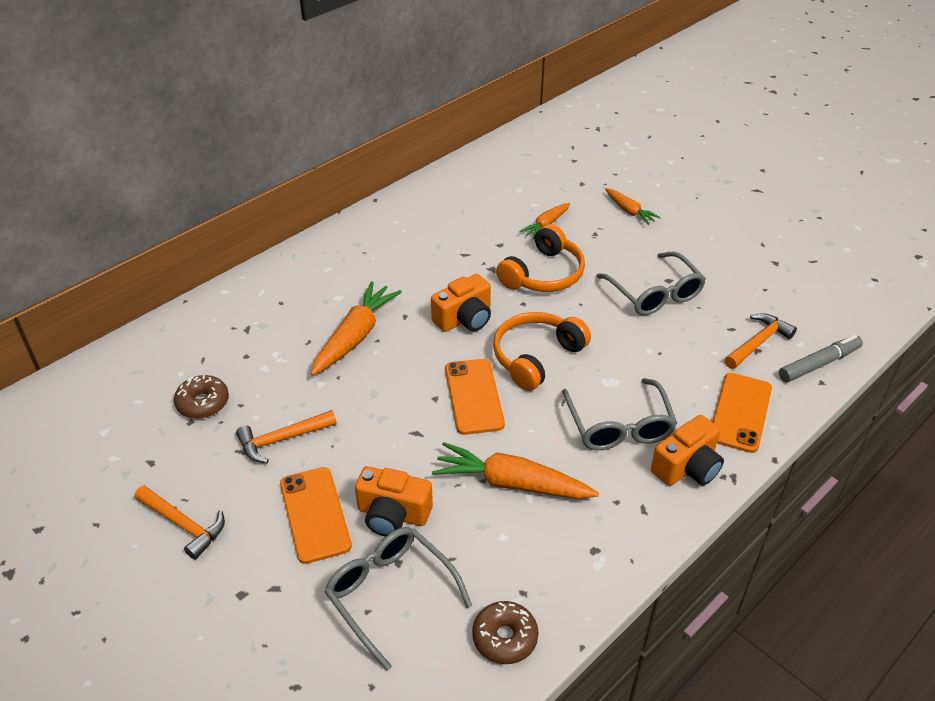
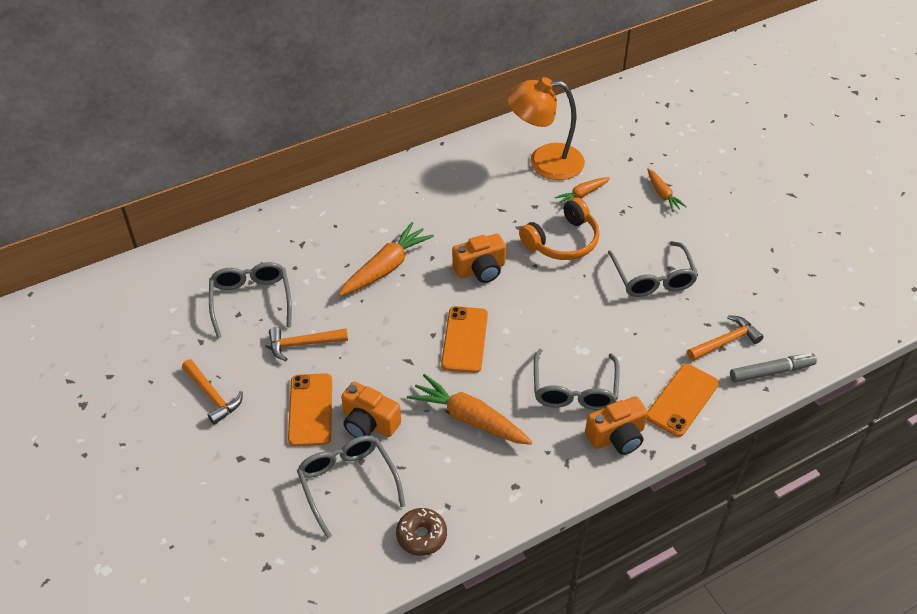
camera: 15 degrees right, 5 degrees up
brown donut [174,375,229,419] -> grey glasses [209,262,292,338]
orange headphones [493,312,591,391] -> none
none -> orange lamp [507,77,585,180]

